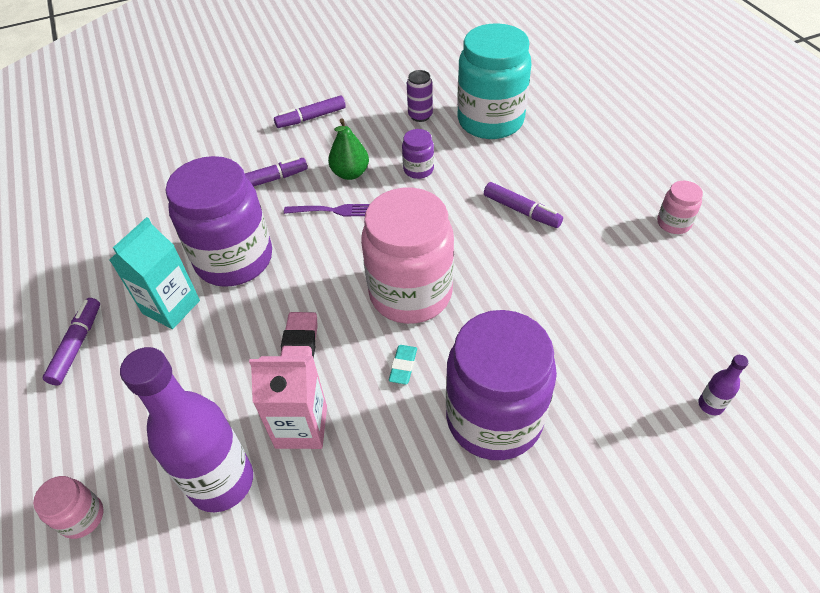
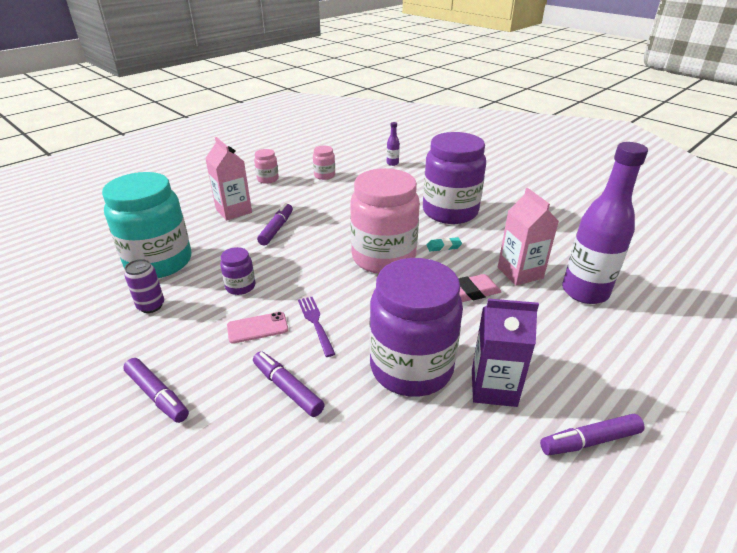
camera: 115 degrees left, 15 degrees down
pink jar [33,476,103,539] -> pink jar moved to [313,146,335,180]
turquoise carton [109,217,200,329] -> purple carton [472,299,539,407]
green pear [328,118,369,180] -> pink phone [227,312,288,344]
none -> pink carton [205,137,252,221]

